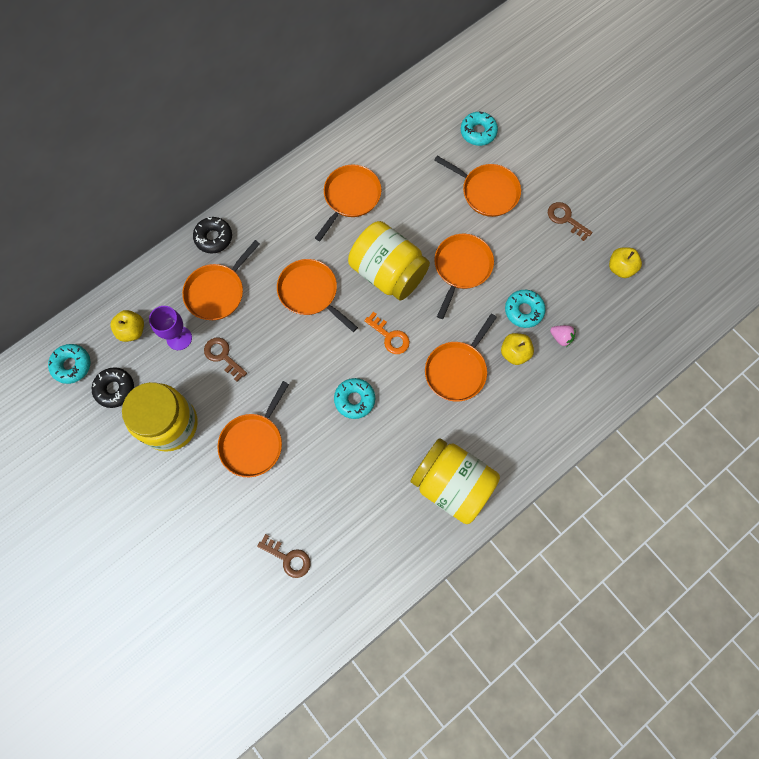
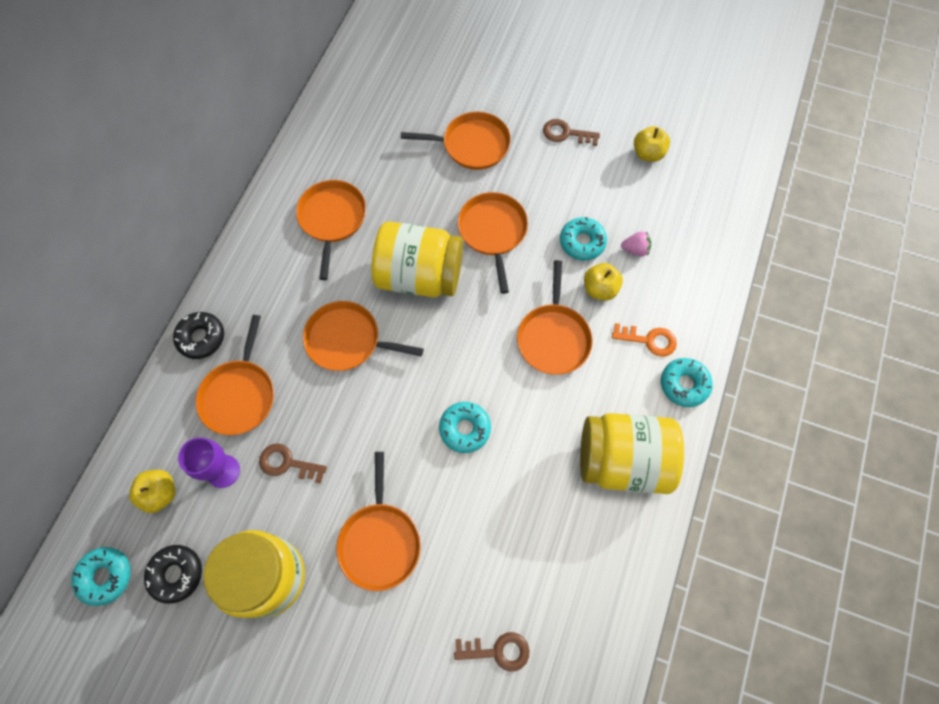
camera: 30 degrees left, 5 degrees down
orange key [364,312,410,354] -> orange key moved to [612,323,677,357]
turquoise donut [461,111,498,146] -> turquoise donut moved to [661,358,713,407]

